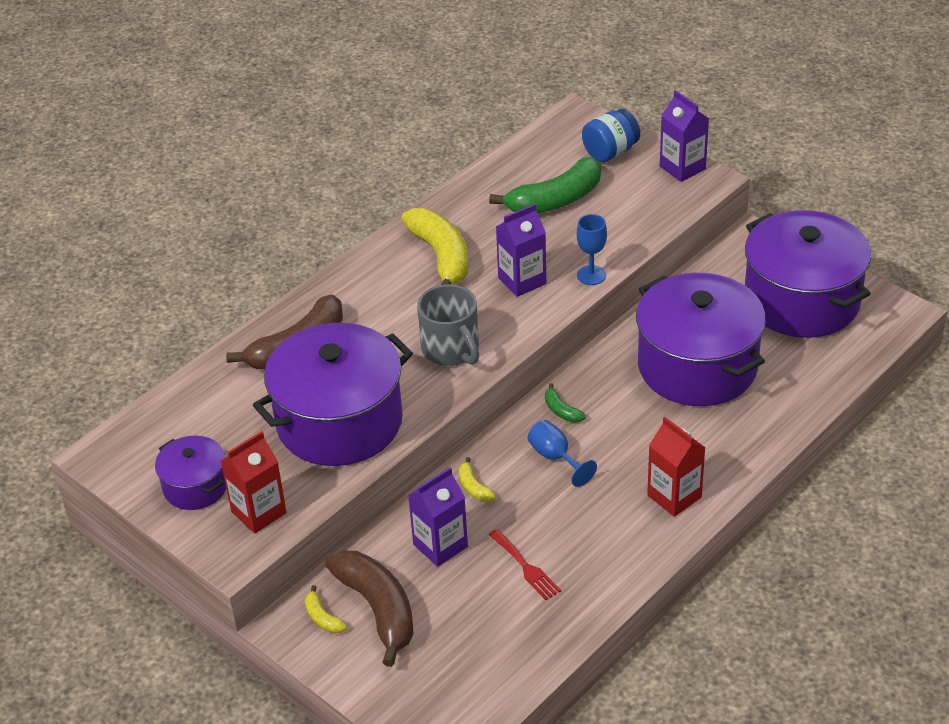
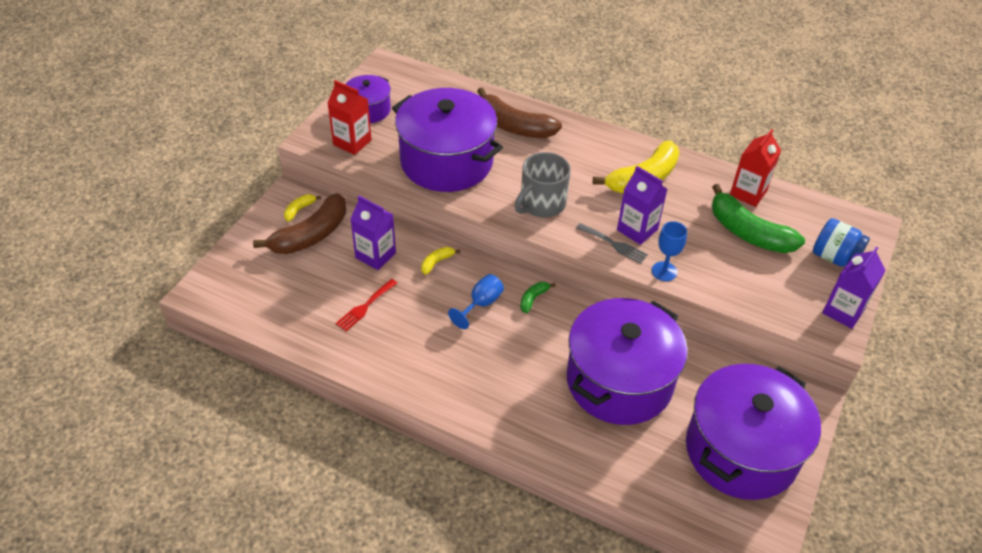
camera: 70 degrees right, 5 degrees up
red carton [647,417,705,517] -> red carton moved to [730,129,781,207]
none -> grey fork [576,223,648,264]

